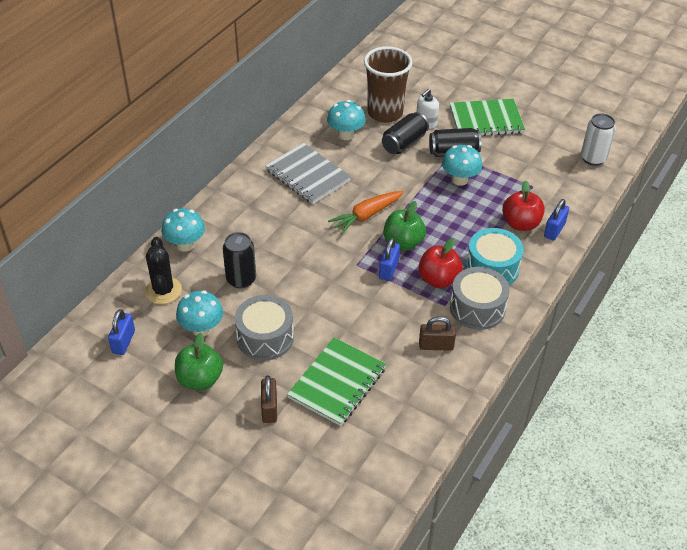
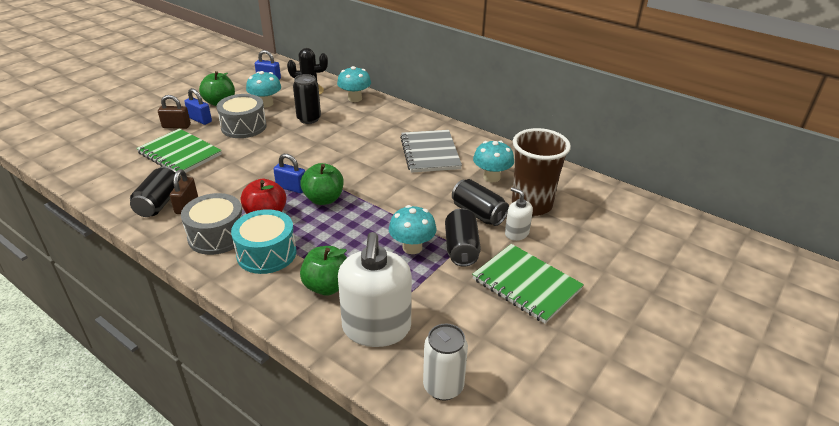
camera: 95 degrees right, 10 degrees down
grey notebook [265,143,351,204] -> grey notebook turned 60 degrees counterclockwise [400,130,462,173]
orange carrot [328,191,404,234] -> none
green notebook [450,99,525,136] -> green notebook turned 45 degrees counterclockwise [472,244,584,324]
red apple [502,180,545,231] -> green apple [300,246,347,296]
blue padlock [544,199,569,241] -> blue padlock moved to [184,88,212,125]
none -> black can [130,166,181,217]
none -> white soap dispenser [338,232,412,347]

